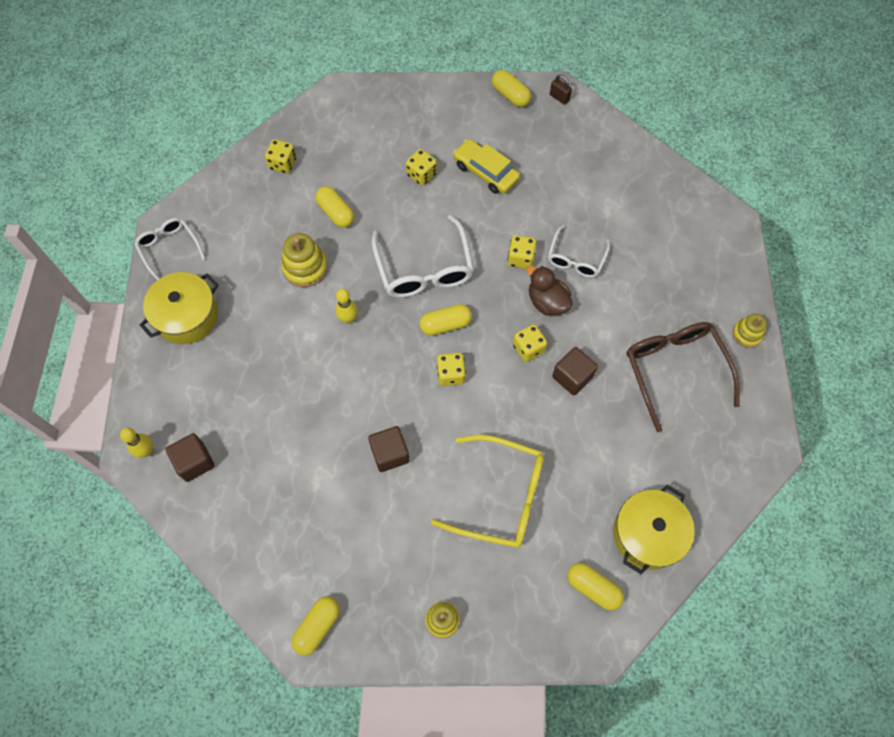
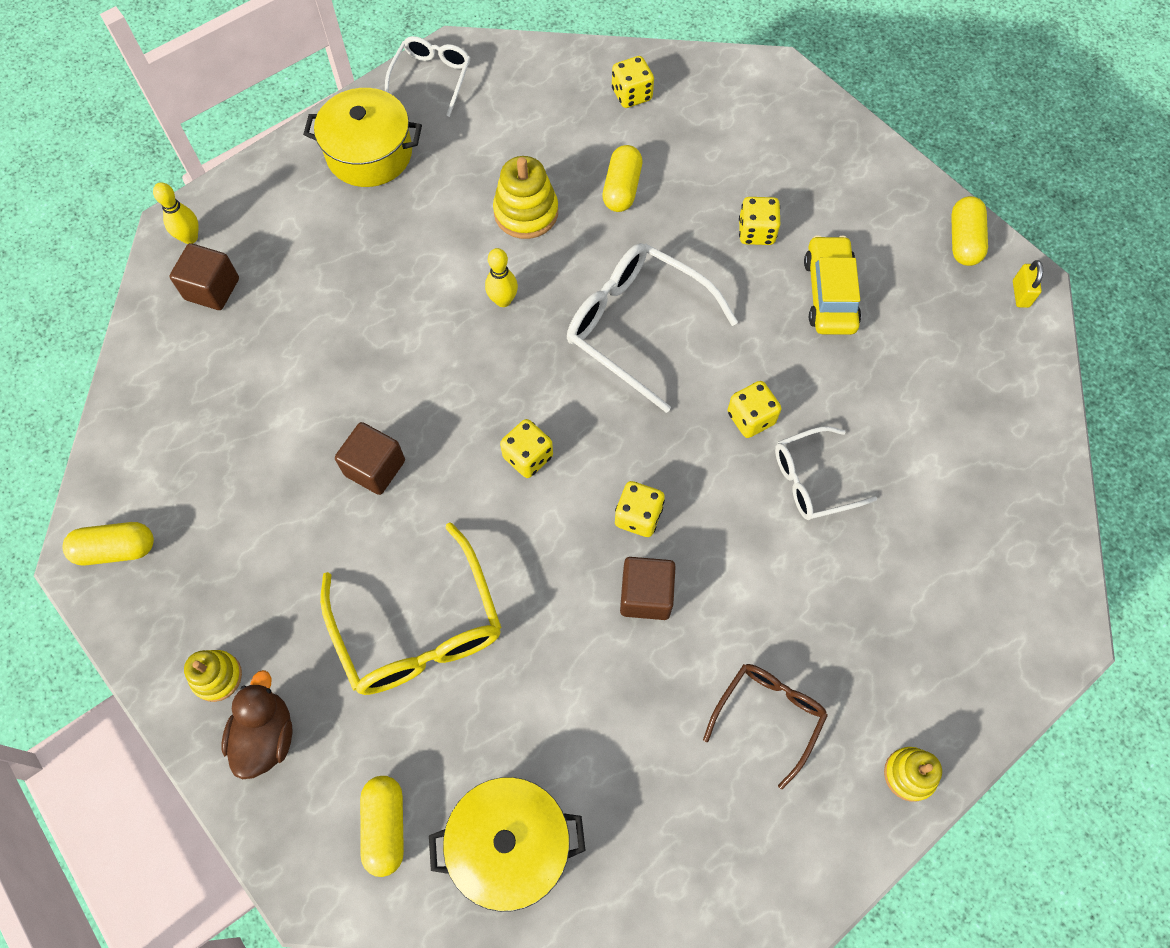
camera: 50 degrees right, 0 degrees up
white glasses [372,215,474,298] -> white glasses turned 90 degrees clockwise [567,243,738,413]
yellow capsule [419,304,472,336] -> none
brown duck [526,265,573,316] -> brown duck moved to [221,670,292,779]
brown padlock [550,75,572,105] -> yellow padlock [1013,260,1043,308]
brown glasses [627,322,740,432] -> brown glasses [703,664,828,789], size x0.61

